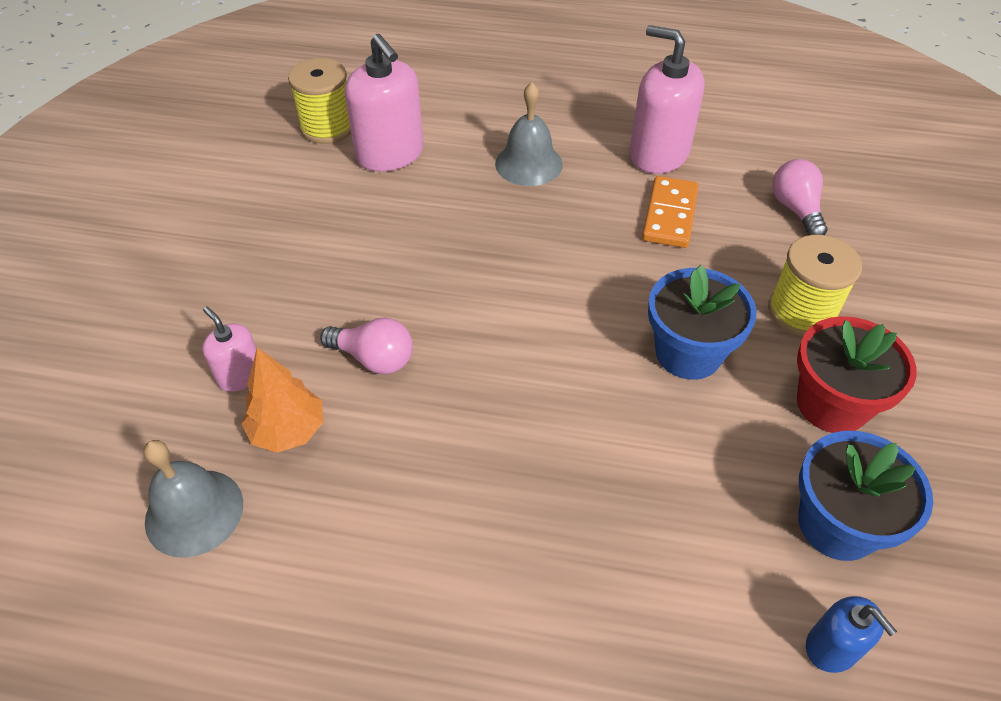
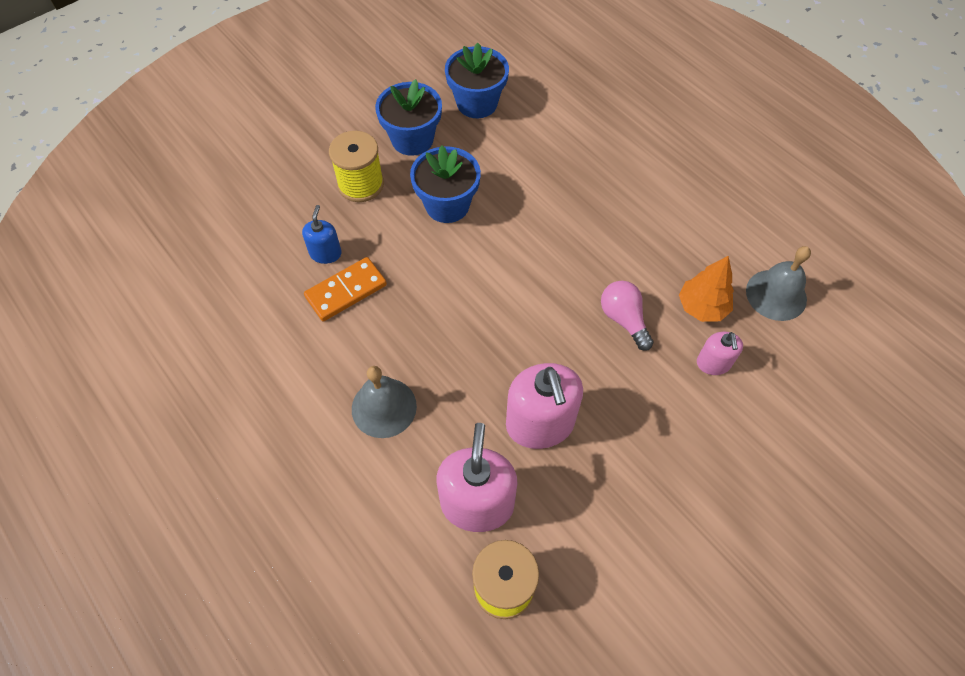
camera: 140 degrees left, 10 degrees up
pink soap dispenser [629,25,704,174] -> pink soap dispenser moved to [506,363,583,449]
pink light bulb [772,159,828,235] -> none
red flower pot [797,316,917,433] -> blue flower pot [375,79,442,156]
blue soap dispenser [806,596,897,673] -> blue soap dispenser moved to [302,205,342,264]

